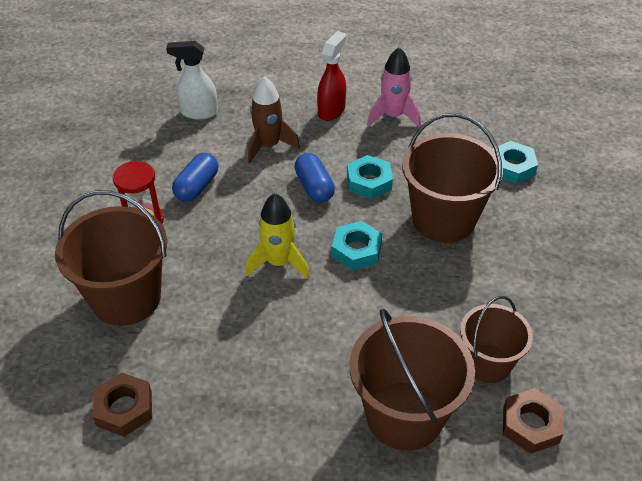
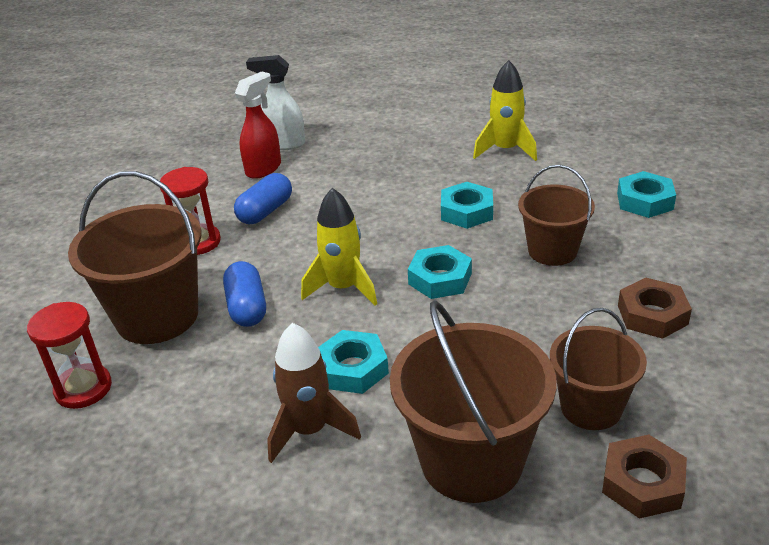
camera: 10 degrees right, 10 degrees down
brown nut [93,372,152,437] -> brown nut moved to [618,278,692,339]
brown rocket [248,76,300,164] -> brown rocket moved to [267,323,361,463]
blue capsule [294,153,335,203] -> blue capsule moved to [223,261,266,327]
red spray bottle [317,31,346,121] -> red spray bottle moved to [235,71,281,179]
pink rocket [367,47,421,128] -> yellow rocket [473,60,537,161]
brown bucket [402,113,503,243] -> brown bucket [518,165,595,266], size x0.62
none -> red hourglass [27,302,112,409]
none -> turquoise nut [318,330,389,394]

